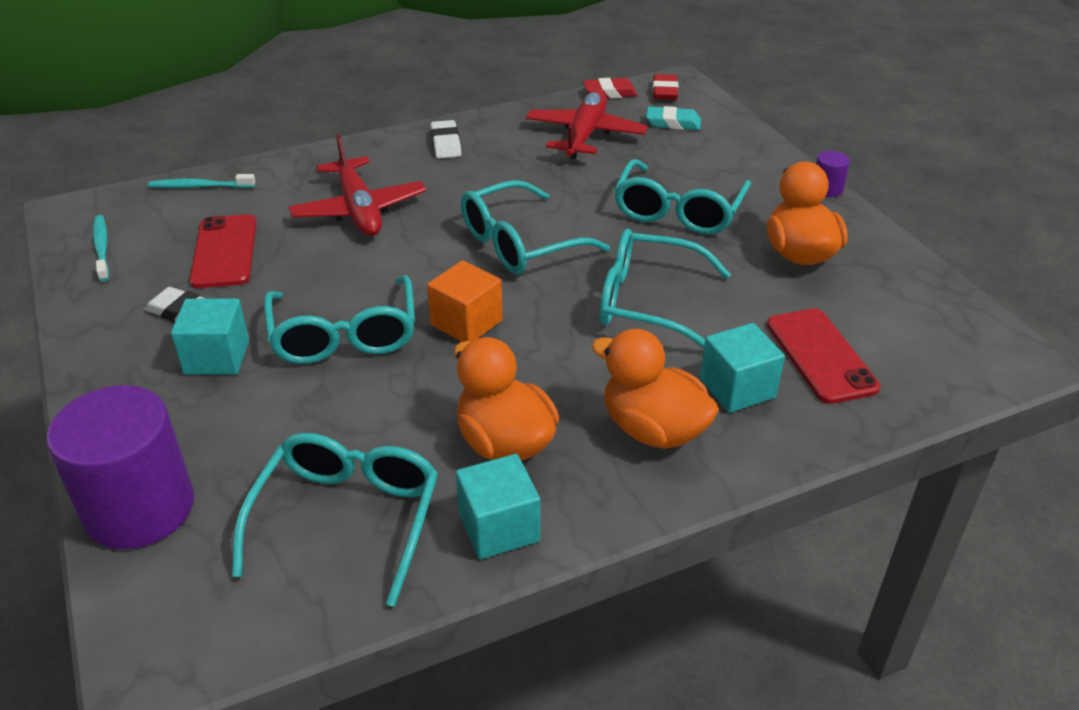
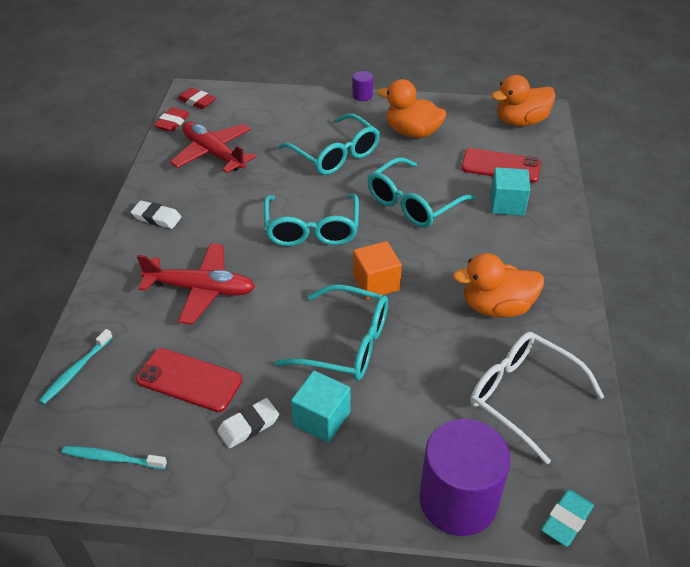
camera: 60 degrees left, 5 degrees up
turquoise glasses [232,433,438,607] -> white glasses [470,332,604,464]
turquoise cube [456,454,540,559] -> none
orange duck [591,329,719,449] -> orange duck moved to [491,75,556,126]
turquoise eraser [646,106,701,130] -> turquoise eraser moved to [541,490,594,547]

